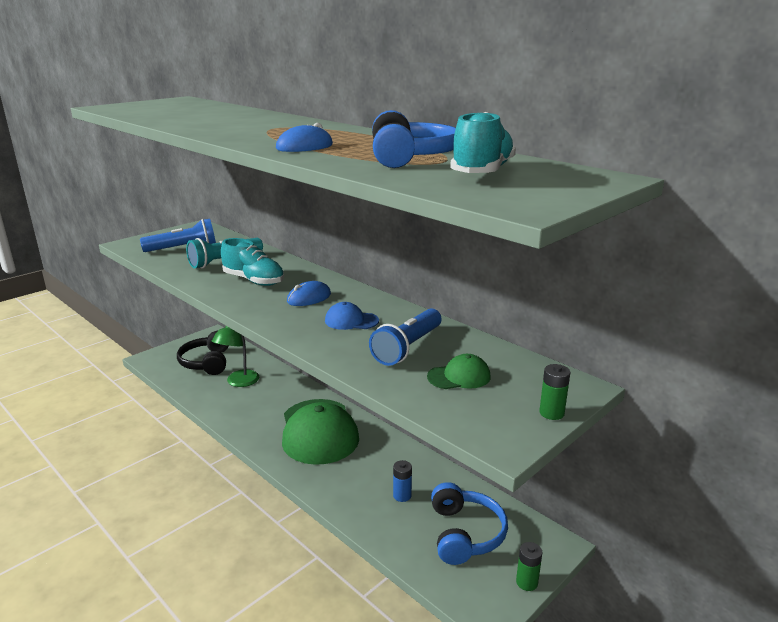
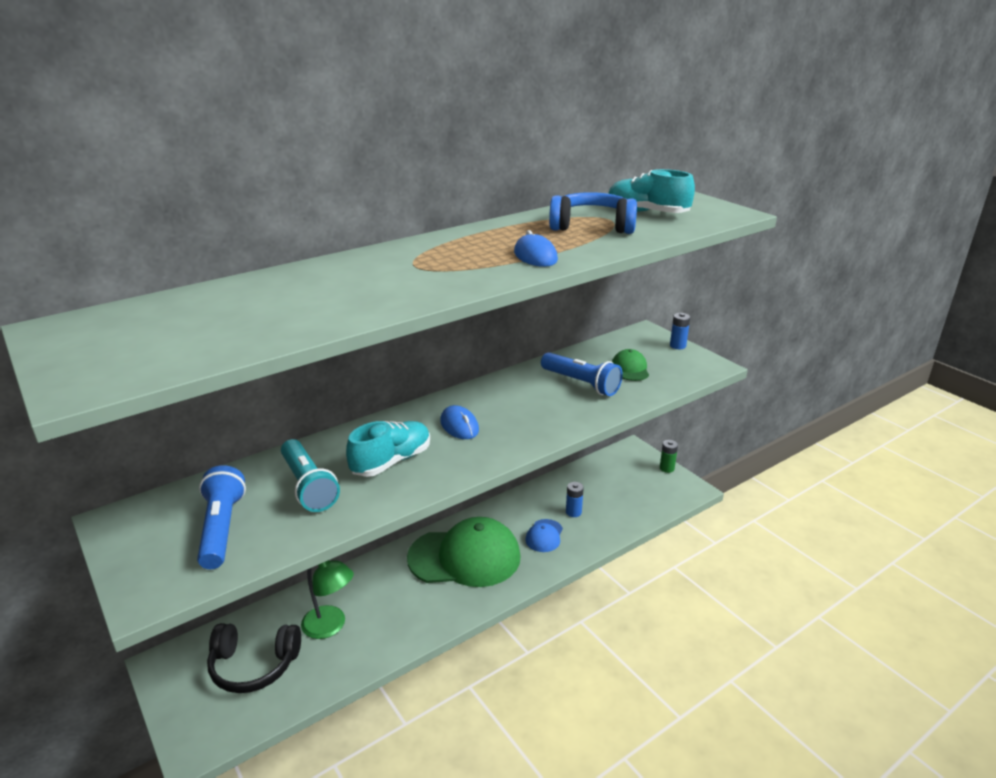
camera: 80 degrees left, 5 degrees up
blue cap [325,302,379,330] -> blue cap moved to [525,519,563,552]
blue headphones [431,482,508,565] -> none
green battery [539,364,570,420] -> blue battery [670,313,690,349]

